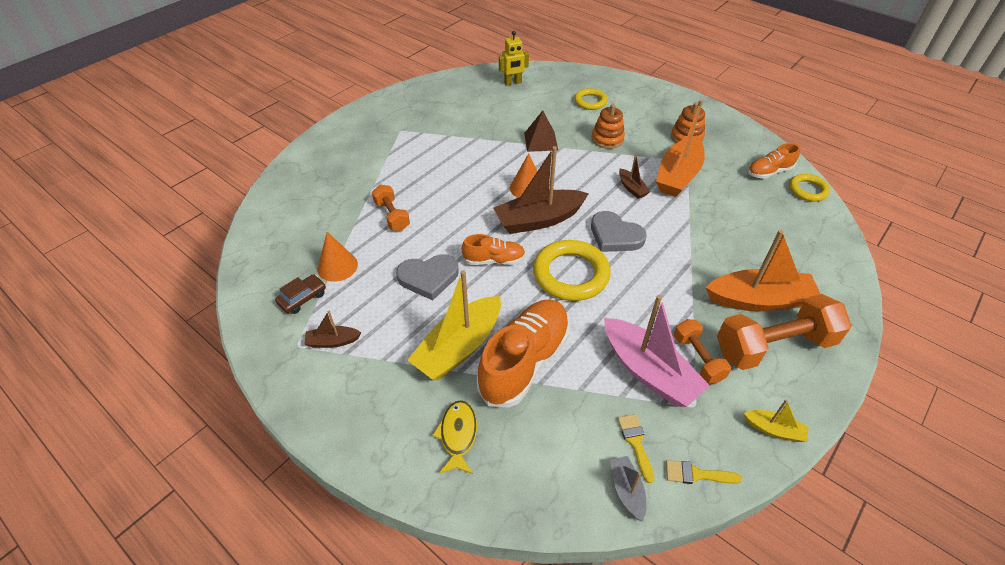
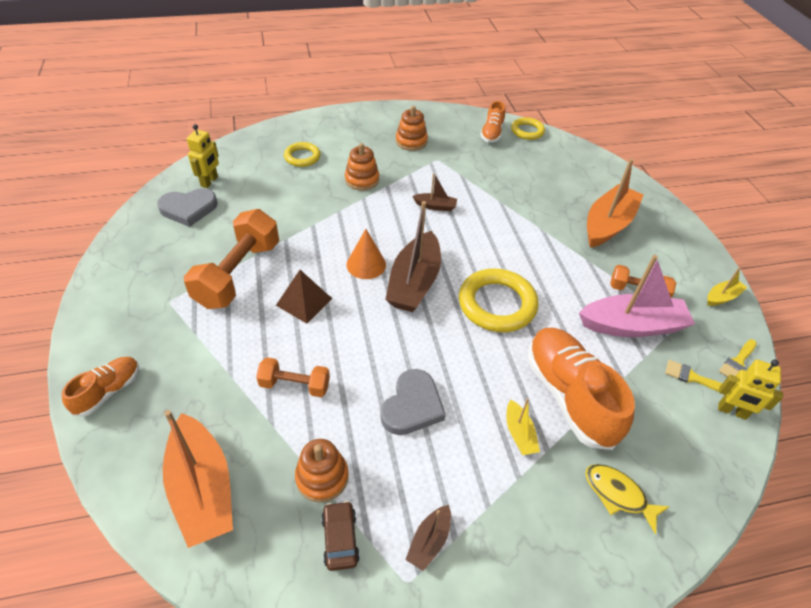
camera: 55 degrees left, 0 degrees up
orange cone [318,232,358,282] -> orange stacking toy [295,439,349,502]
yellow boat [407,270,501,380] -> yellow boat [506,399,540,455], size x0.48
orange shoe [462,234,526,265] -> orange shoe moved to [62,357,139,417]
brown pyramid [524,111,558,152] -> brown pyramid moved to [276,270,332,324]
grey heart [591,211,647,252] -> grey heart moved to [157,188,218,227]
grey boat [610,456,646,521] -> yellow robot [718,360,783,420]
orange boat [656,100,705,197] -> orange boat moved to [163,410,233,548]
orange dumbbell [717,294,851,370] -> orange dumbbell moved to [184,209,279,309]

